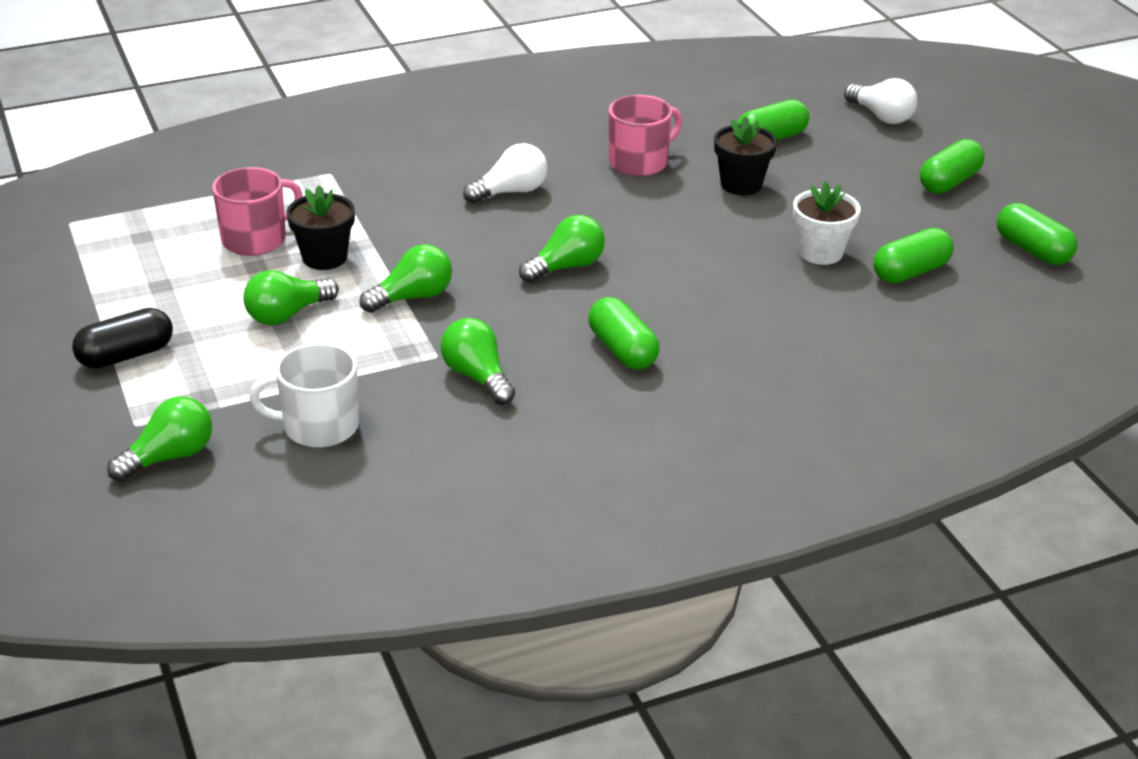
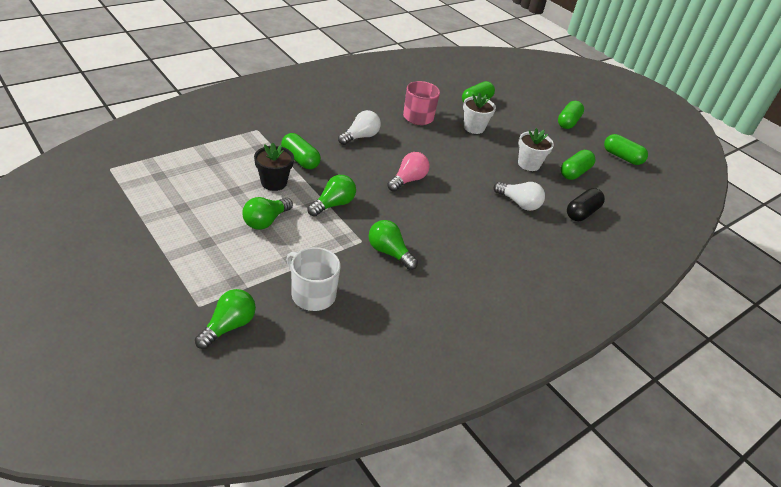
camera: 20 degrees left, 5 degrees up
black capsule [72,308,173,369] -> black capsule moved to [567,188,605,221]
pink mug [212,167,303,256] -> none
white mug [250,343,359,448] -> white mug turned 60 degrees clockwise [286,247,340,311]
green light bulb [519,215,605,283] -> pink light bulb [387,152,430,192]
green capsule [588,297,660,370] -> green capsule moved to [281,133,321,169]
black flower pot [714,116,777,195] -> white flower pot [463,92,496,134]
white light bulb [844,78,917,124] -> white light bulb moved to [494,182,545,211]

